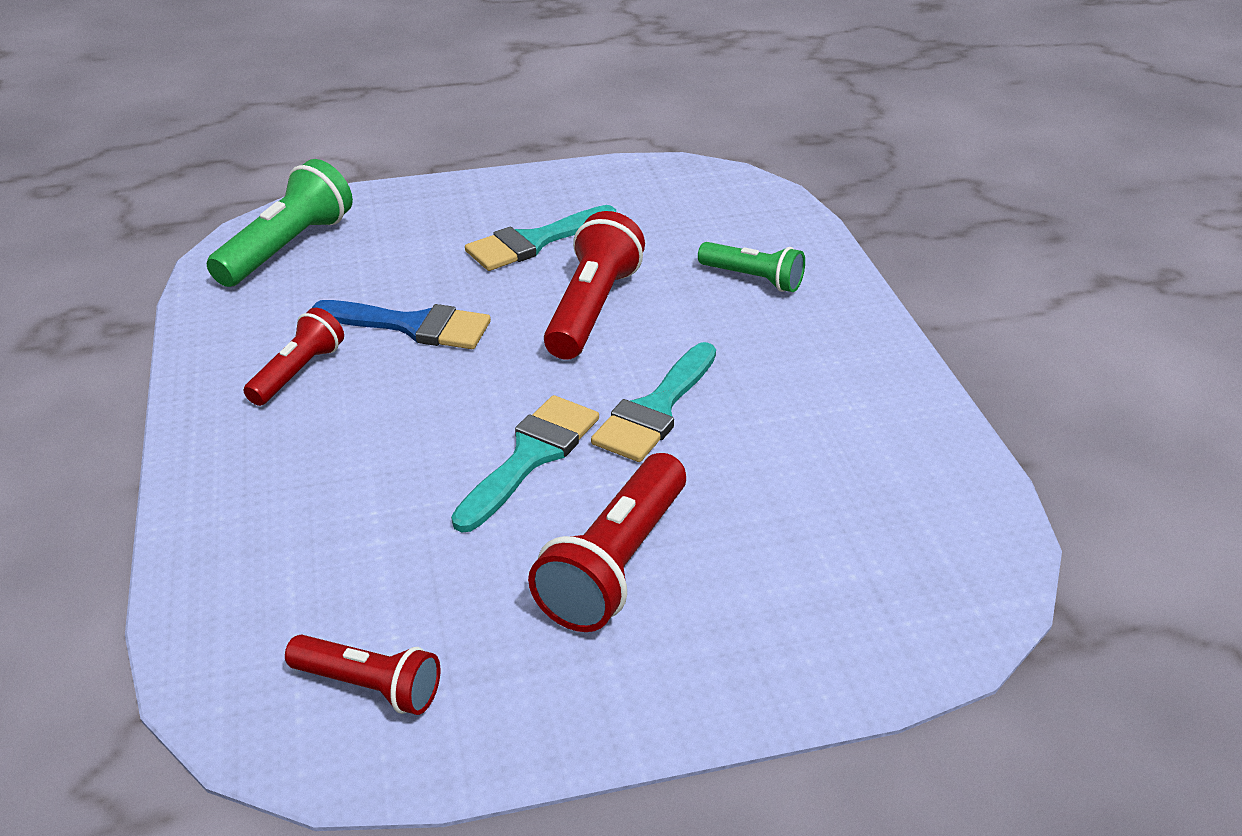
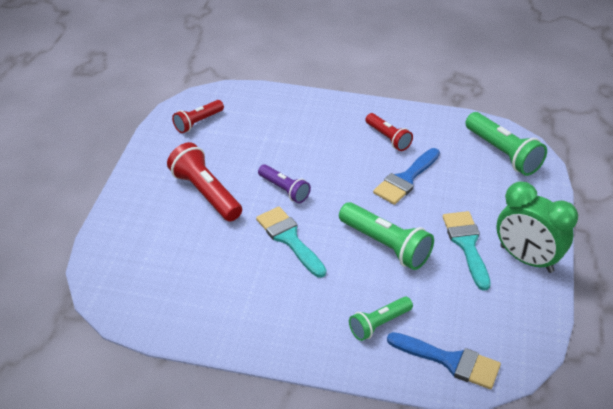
camera: 115 degrees right, 5 degrees up
turquoise brush [451,395,599,532] -> purple flashlight [258,164,311,203]
red flashlight [544,211,645,360] -> green flashlight [339,202,434,270]
none -> blue brush [387,332,501,389]
none -> green clock [496,182,578,273]

